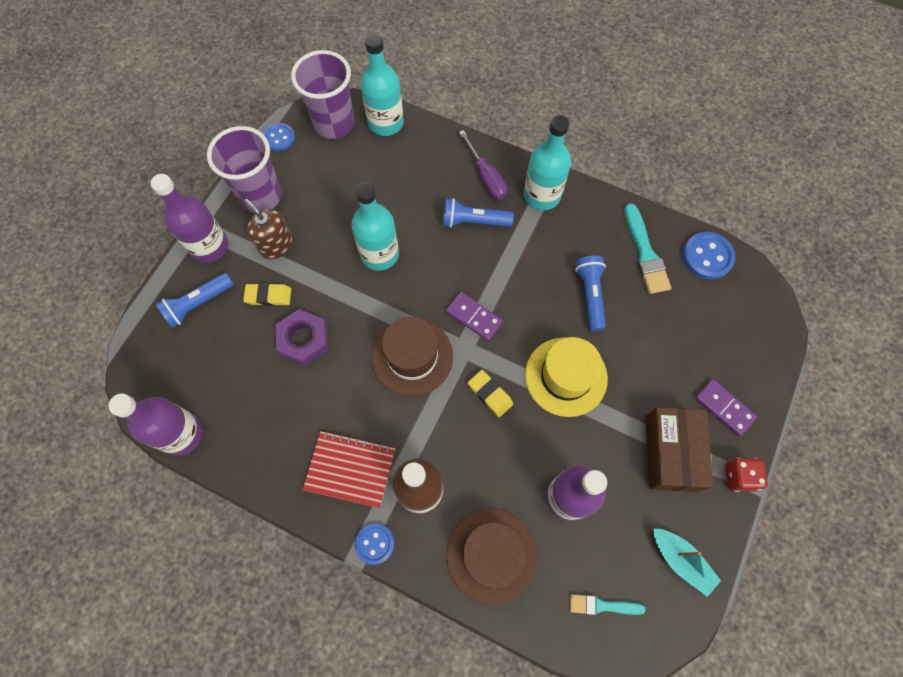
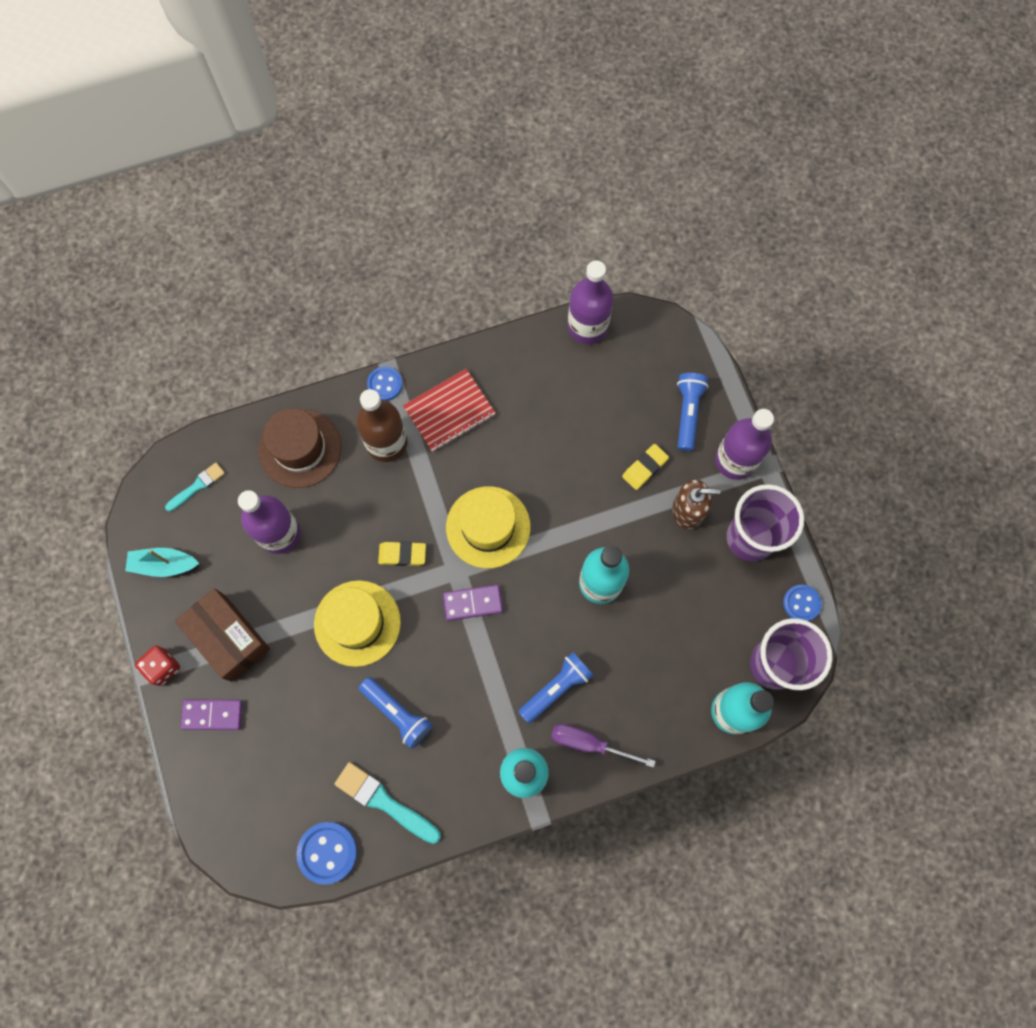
camera: 135 degrees right, 5 degrees up
purple nut [276,309,328,366] -> none
brown hat [372,317,453,396] -> yellow hat [446,486,531,568]

